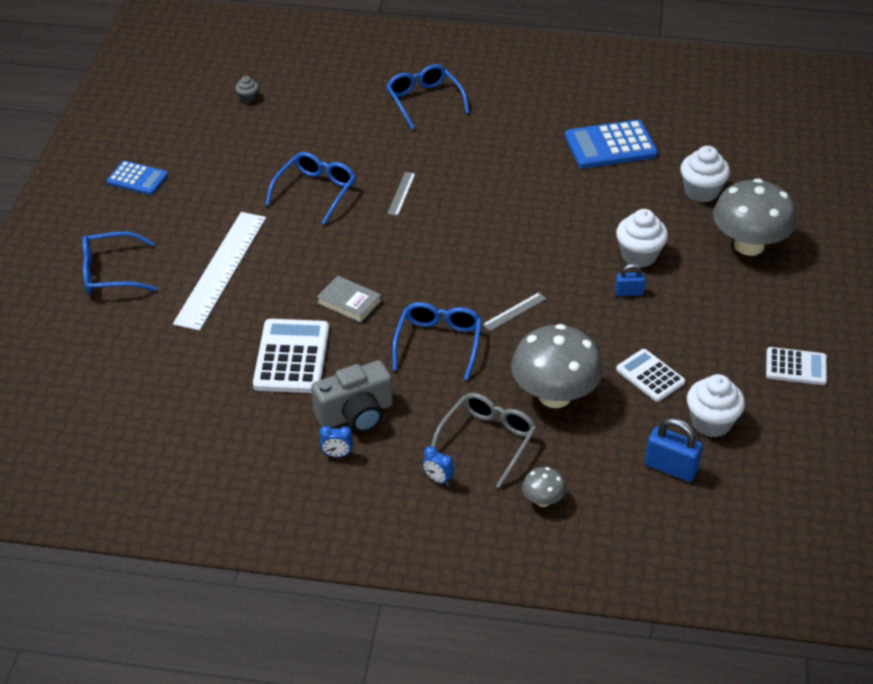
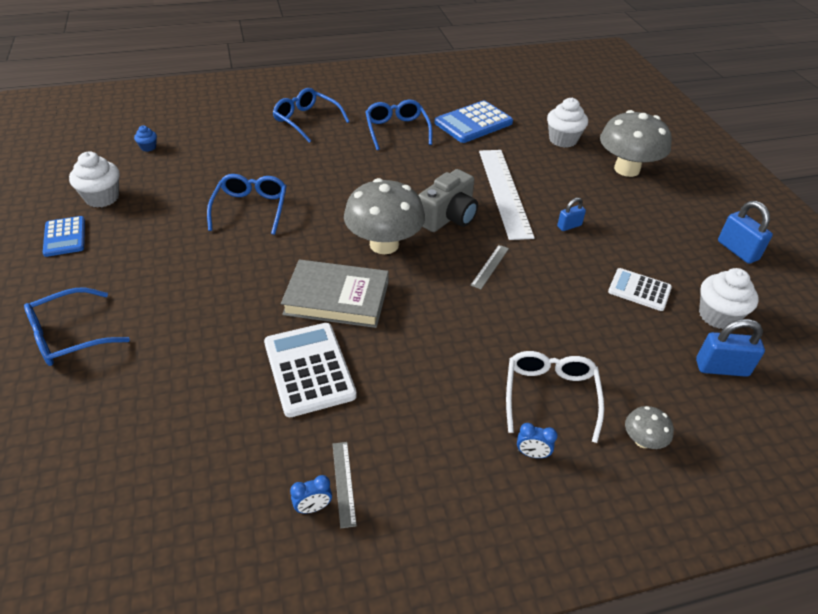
camera: 25 degrees left, 0 degrees up
blue calculator [107,161,168,195] -> blue calculator turned 75 degrees clockwise [43,216,85,257]
white ruler [173,212,266,331] -> white ruler moved to [479,150,535,240]
grey cupcake [235,76,259,103] -> blue cupcake [134,125,157,152]
grey camera [311,360,393,433] -> grey camera moved to [418,169,478,232]
grey book [317,276,382,323] -> grey book [281,259,389,328], size x1.74
blue clock [319,426,353,457] -> blue clock moved to [290,475,332,514]
grey ruler [387,172,416,216] -> grey ruler moved to [333,442,357,528]
blue glasses [392,302,482,380] -> blue glasses moved to [365,100,432,150]
grey glasses [431,393,537,489] -> white glasses [506,351,604,443]
grey mushroom [511,324,603,408] -> grey mushroom moved to [344,178,425,254]
white cupcake [616,209,668,267] -> white cupcake moved to [69,151,120,208]
white calculator [766,347,827,385] -> blue padlock [718,201,773,264]

